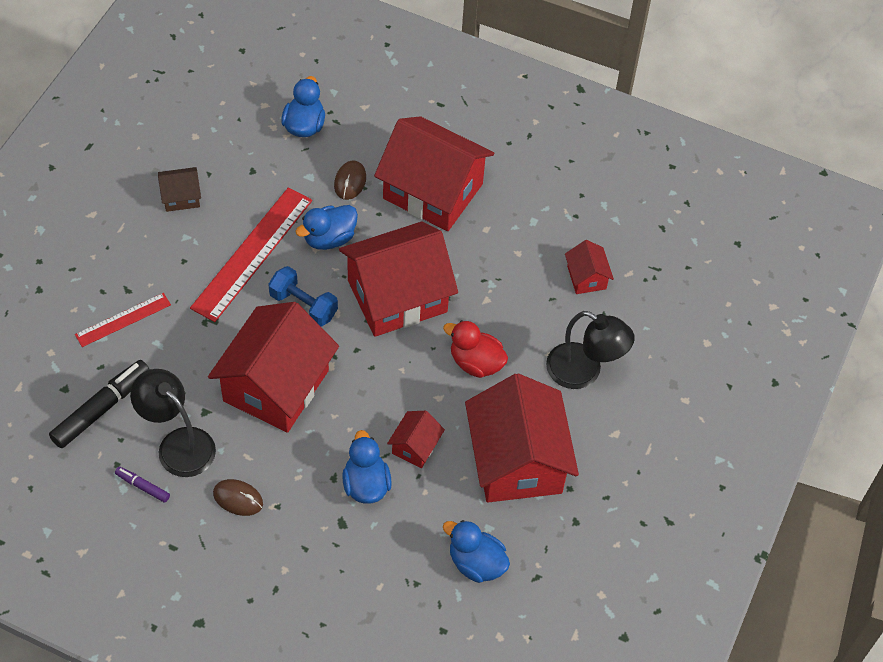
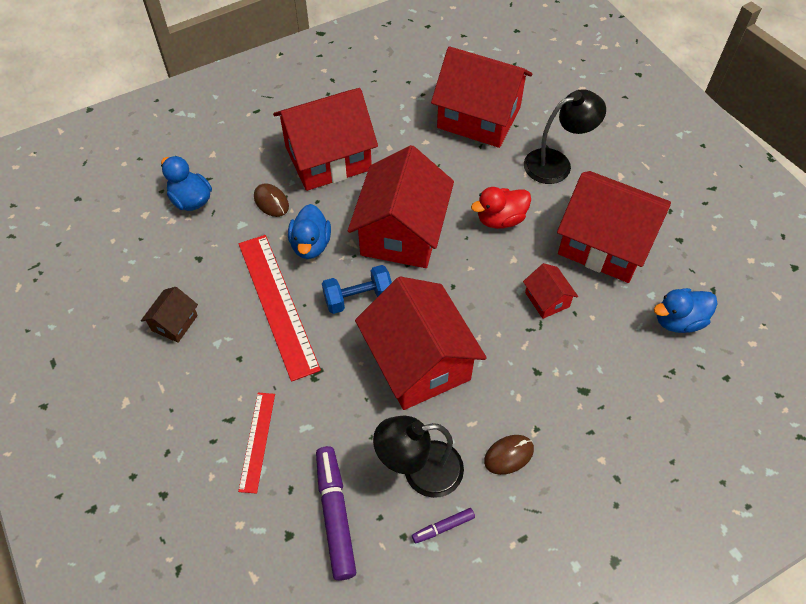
camera: 50 degrees left, 0 degrees up
black marker [49,360,150,448] -> purple marker [316,446,356,581]
blue duck [342,430,392,504] -> none
red house [565,240,614,294] -> red house [431,46,532,148], size x2.26

